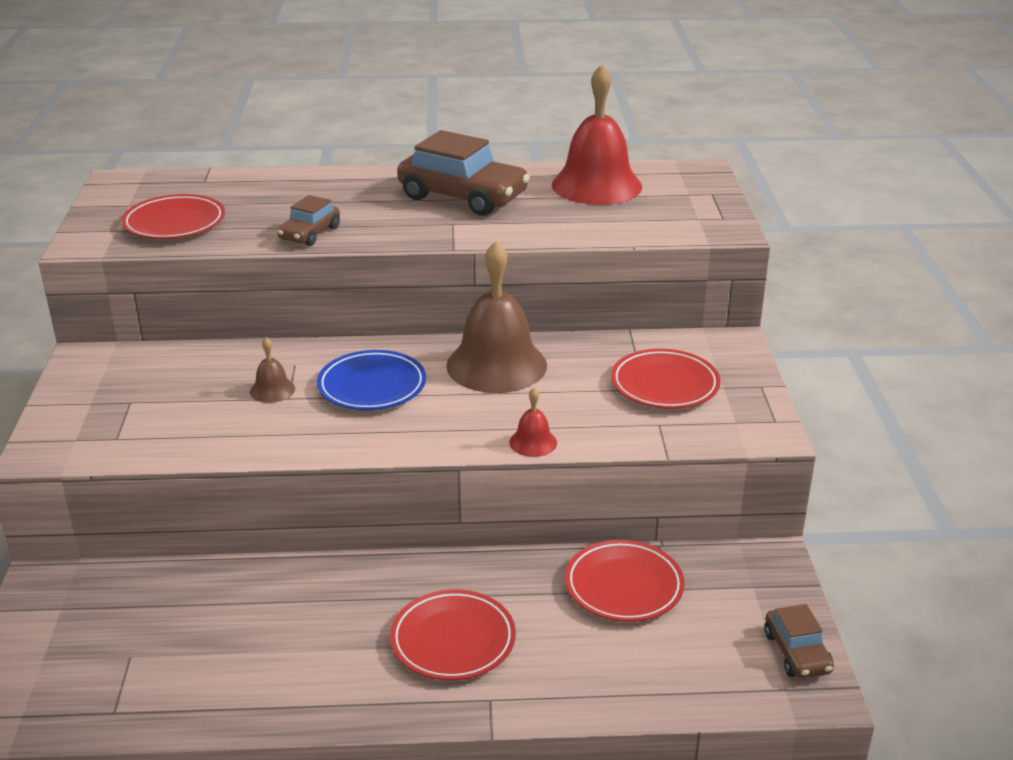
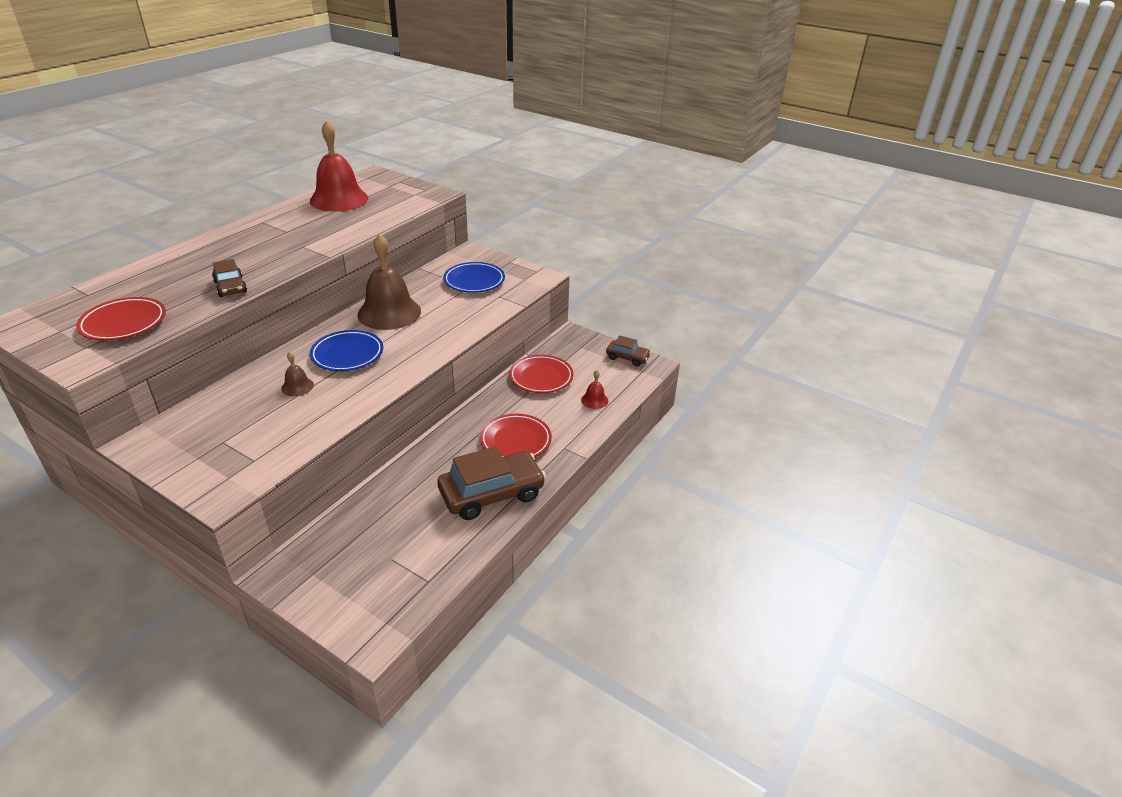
camera: 55 degrees left, 5 degrees up
brown car [397,130,530,216] -> brown car moved to [437,446,546,520]
red bell [509,388,557,457] -> red bell moved to [581,370,608,409]
red plate [611,349,721,409] -> blue plate [443,262,505,293]

